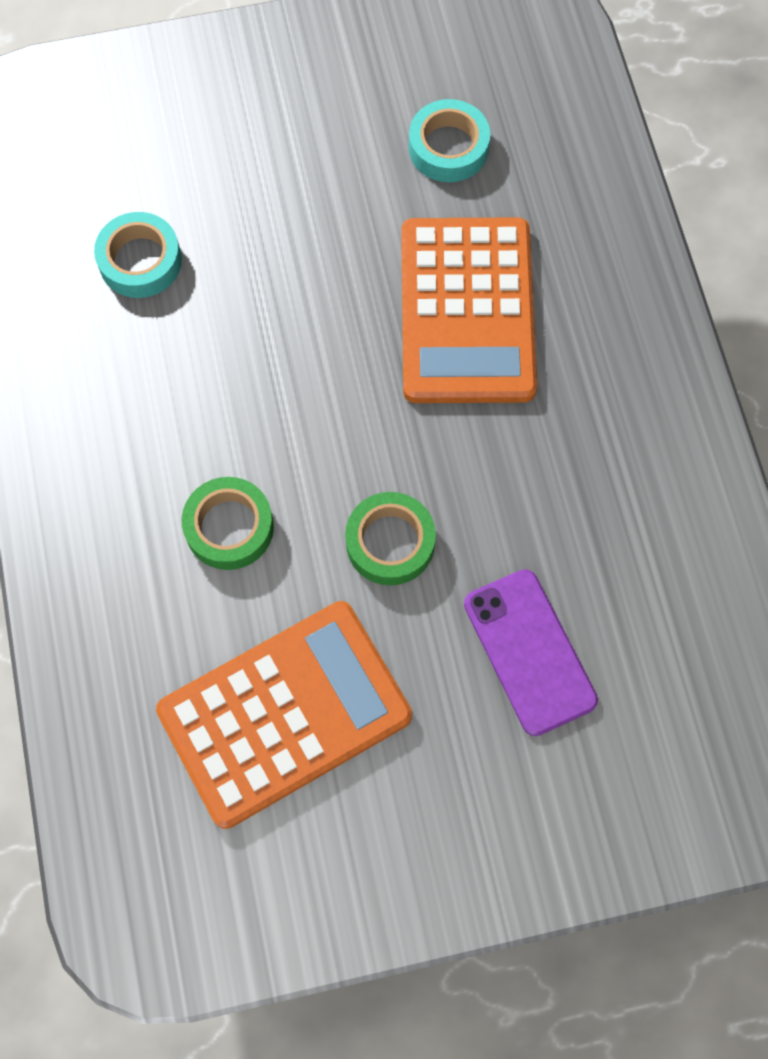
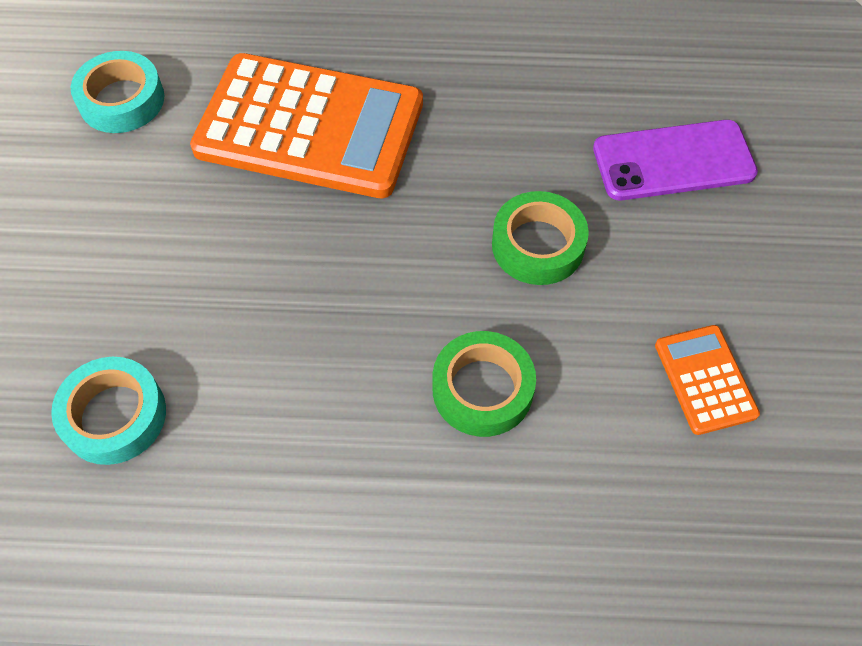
camera: 75 degrees left, 10 degrees down
orange calculator [156,601,412,829] -> orange calculator [655,325,760,435], size x0.44

